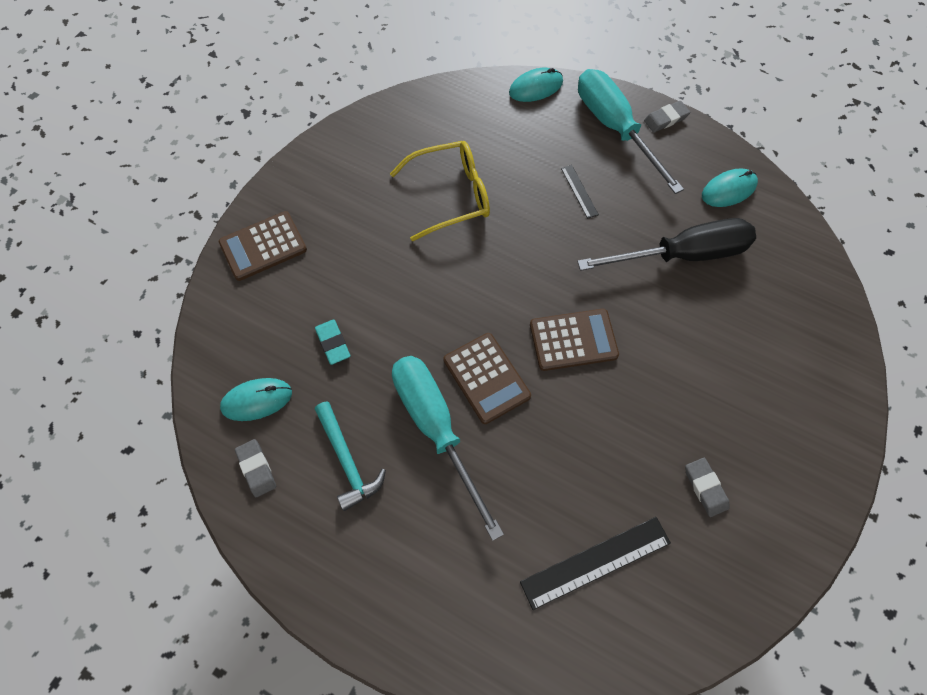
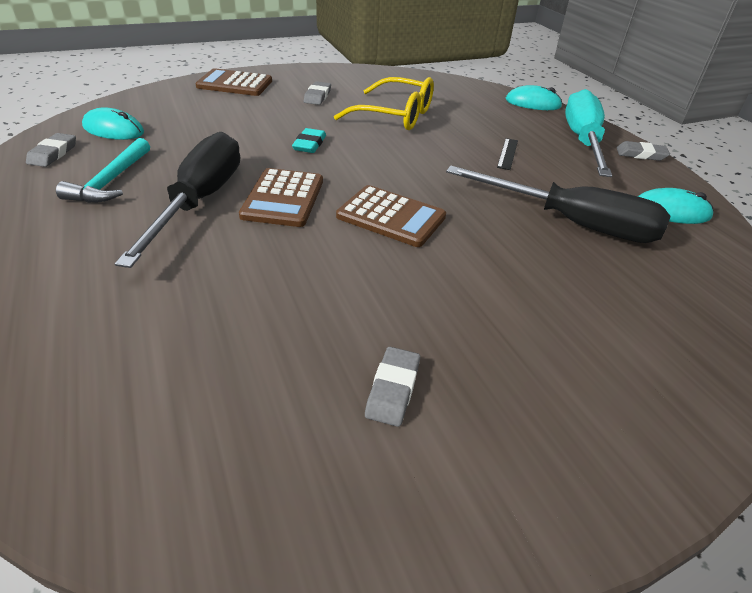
camera: 35 degrees right, 25 degrees down
turquoise eraser [315,319,350,365] -> turquoise eraser moved to [292,128,326,153]
turquoise screwdriver [392,356,504,541] -> black screwdriver [115,132,240,268]
black ruler [520,517,671,610] -> none
none -> grey eraser [304,81,331,105]

